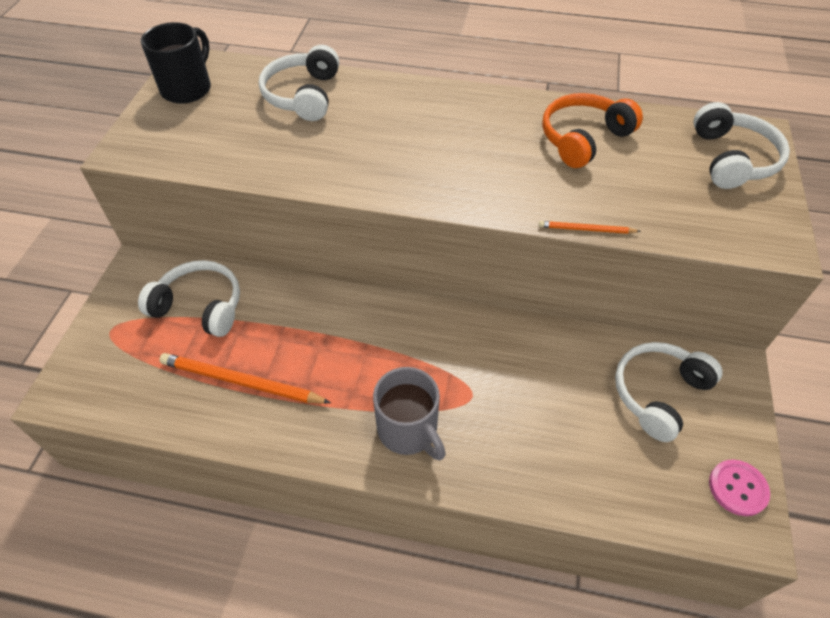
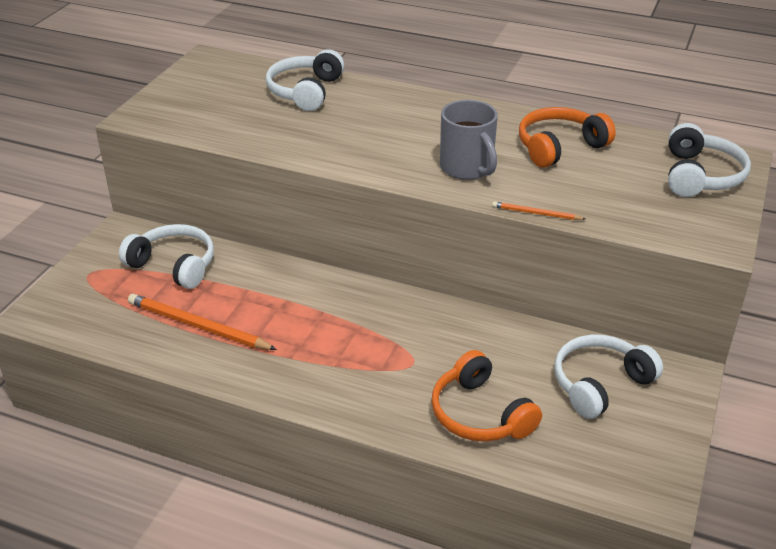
camera: 10 degrees right, 15 degrees down
black mug [141,22,211,104] -> none
grey mug [373,367,446,460] -> grey mug moved to [440,100,498,180]
pink button [709,460,770,516] -> none
none -> orange headphones [431,350,542,442]

